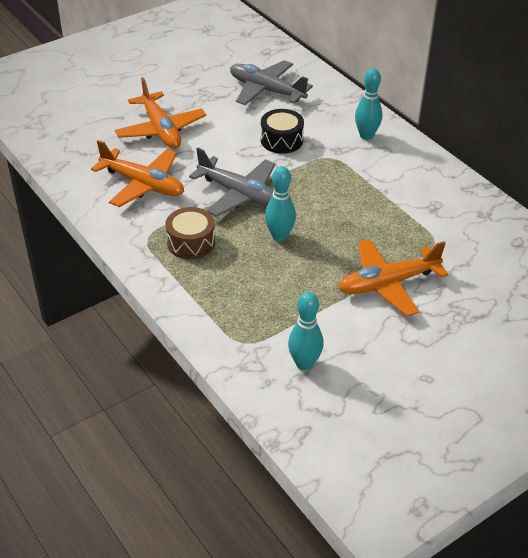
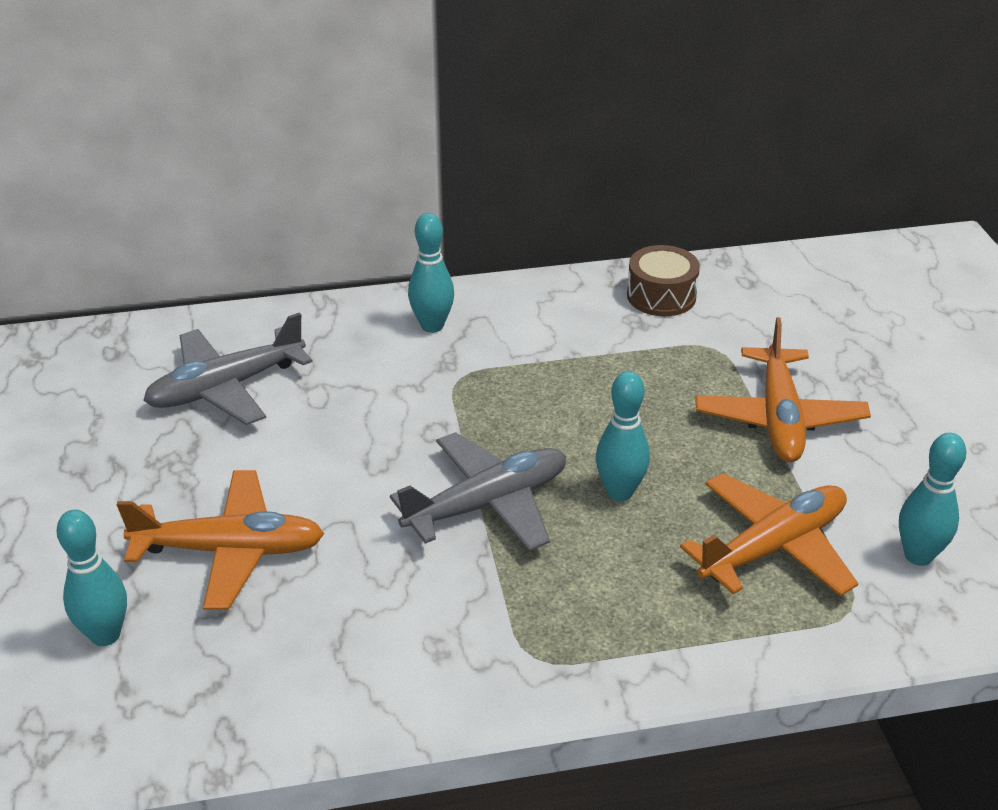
camera: 65 degrees left, 5 degrees down
orange plane [91,140,184,207] -> orange plane moved to [680,473,858,596]
brown drum [166,207,215,259] -> brown drum moved to [627,245,700,316]
black drum [261,109,304,154] -> none
none -> turquoise bowling pin [56,510,127,646]

